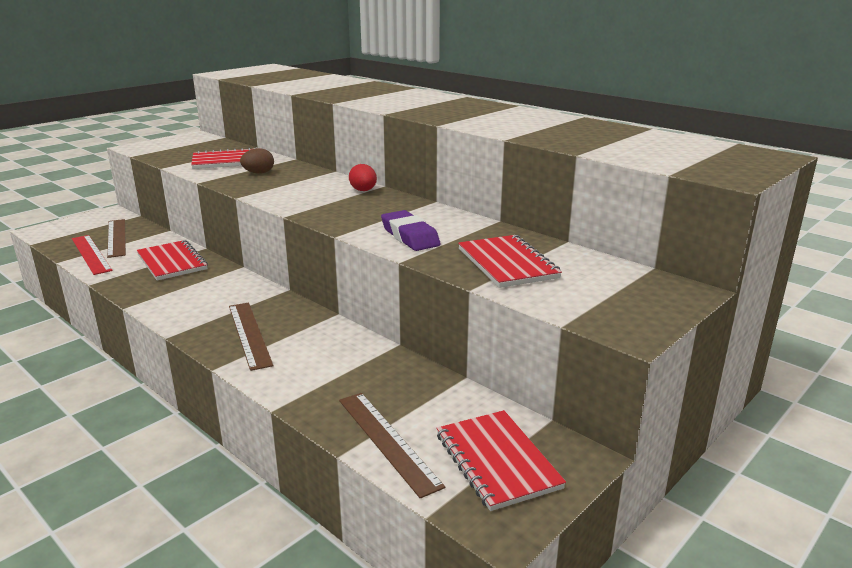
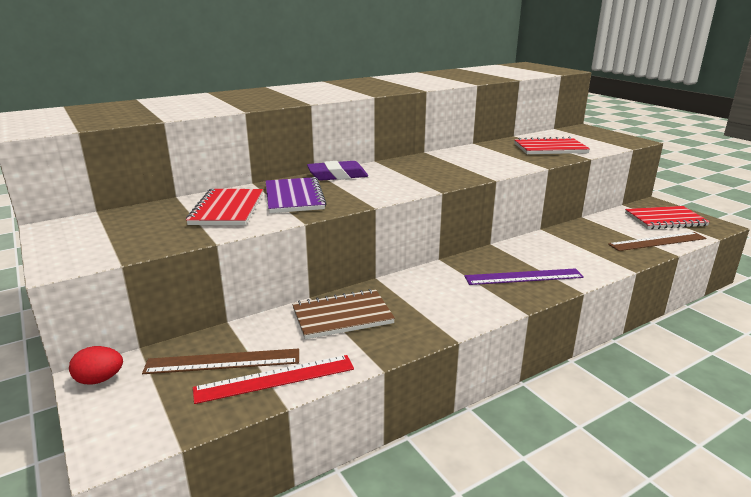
camera: 75 degrees left, 0 degrees up
red notebook [137,240,208,280] -> brown notebook [292,289,395,339]
brown ruler [229,302,274,371] -> purple ruler [464,268,584,285]
brown egg [240,148,274,174] -> purple notebook [266,177,327,213]
red egg [349,164,377,191] -> red egg moved to [69,346,123,385]
purple eraser [381,210,441,251] -> purple eraser moved to [307,161,368,181]

